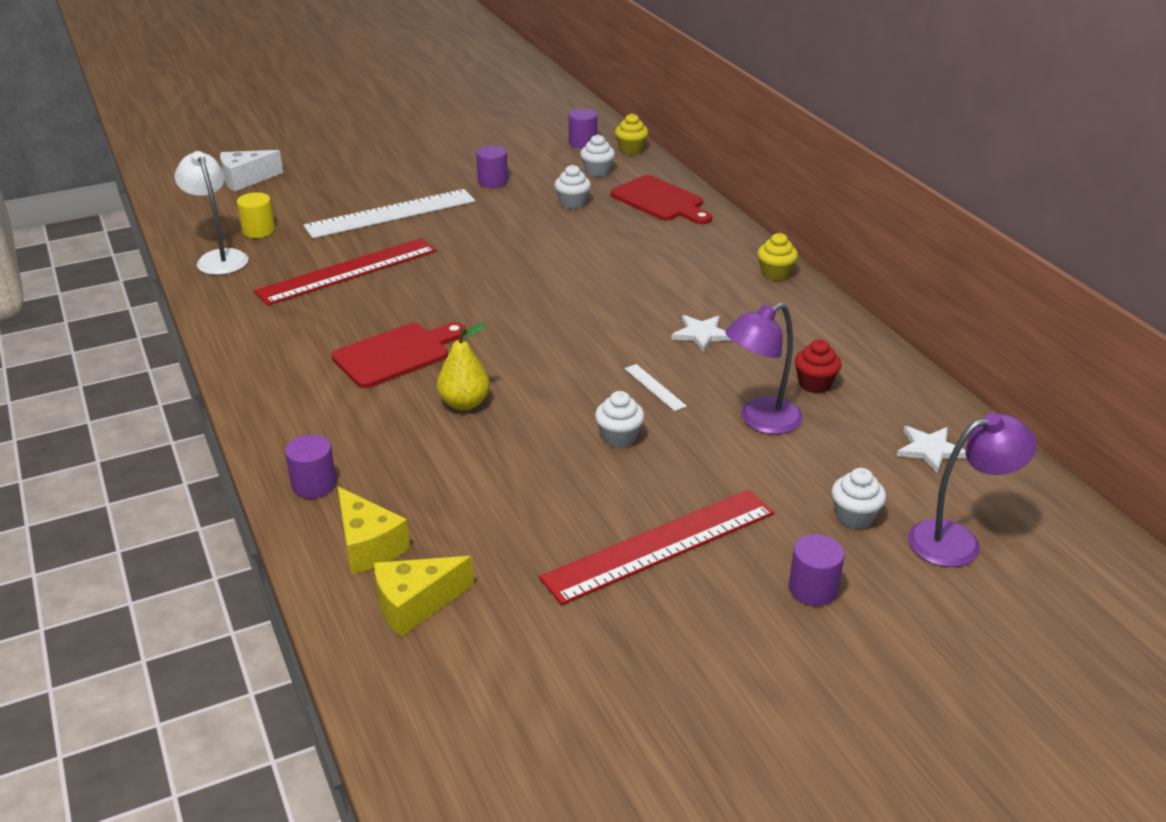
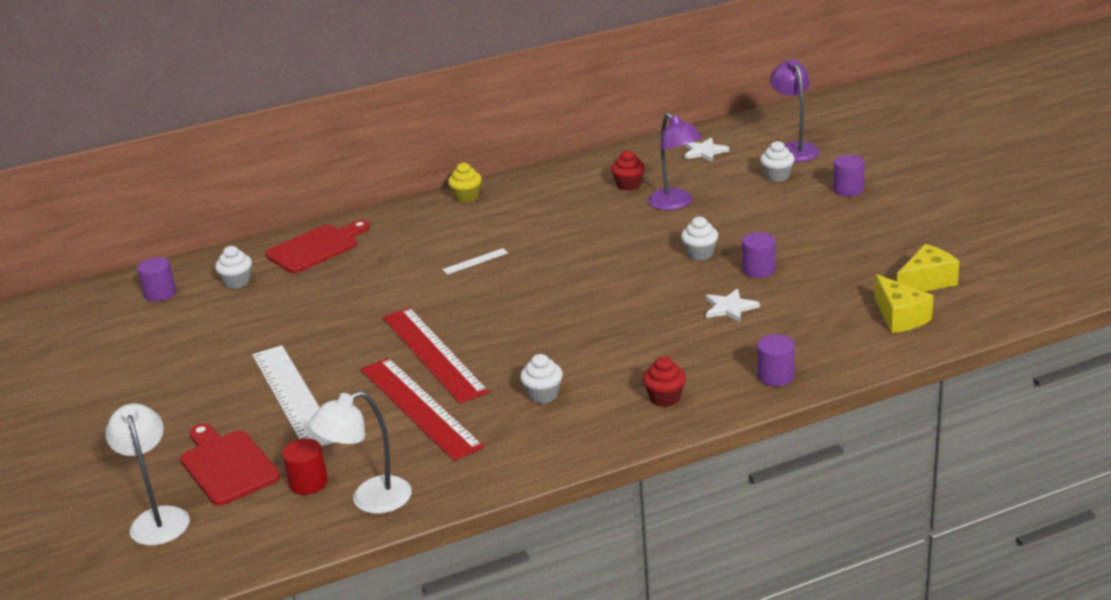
camera: 85 degrees left, 5 degrees down
white cheese [220,150,283,192] -> white lamp [105,404,190,546]
yellow cylinder [237,192,275,238] -> red cylinder [282,438,328,495]
red cutting board [332,322,467,388] -> red cutting board moved to [180,423,280,506]
yellow cheese [337,486,410,574] -> yellow cheese moved to [897,244,960,291]
yellow pear [437,322,490,411] -> none
purple cylinder [476,146,508,188] -> purple cylinder moved to [742,232,775,278]
red ruler [539,489,774,605] -> red ruler moved to [382,307,489,404]
white cupcake [554,165,591,209] -> white cupcake moved to [520,354,563,404]
yellow cupcake [615,113,648,155] -> none
white ruler [624,364,687,411] -> white ruler moved to [442,248,508,275]
white star [671,315,732,352] -> white star moved to [706,289,760,323]
none -> red cupcake [643,357,686,407]

